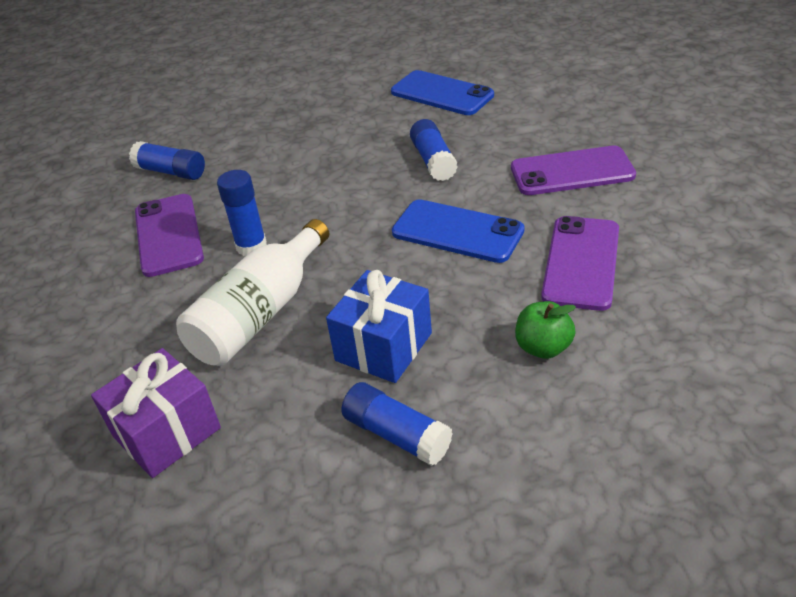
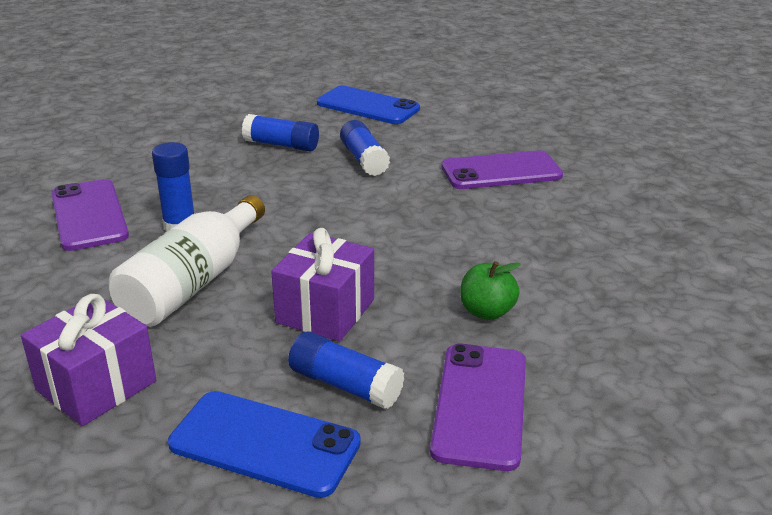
camera: 10 degrees left, 10 degrees down
blue glue stick [129,141,205,180] -> blue glue stick moved to [242,114,319,152]
blue gift [326,270,432,383] -> purple gift [271,228,374,341]
blue phone [392,199,525,263] -> blue phone moved to [168,391,361,498]
purple phone [541,216,619,311] -> purple phone moved to [430,344,526,471]

